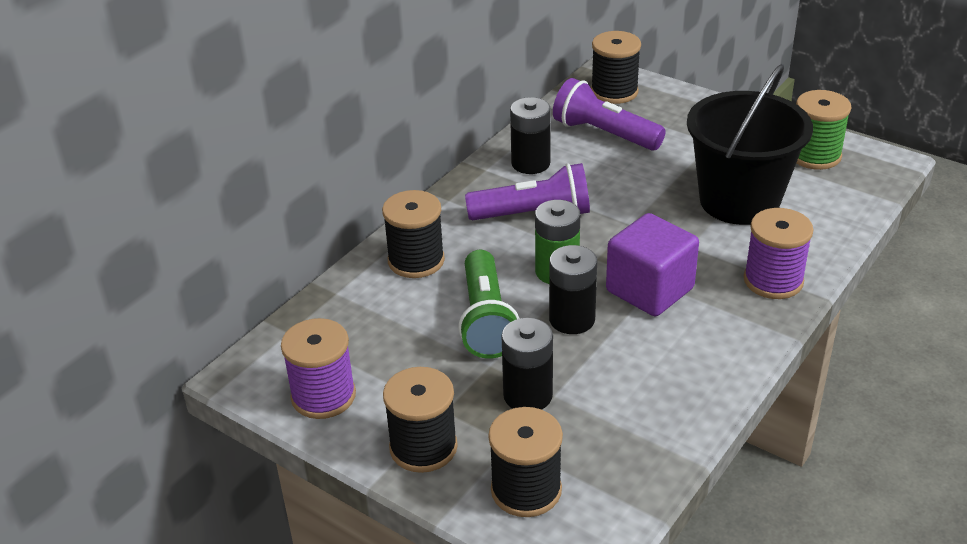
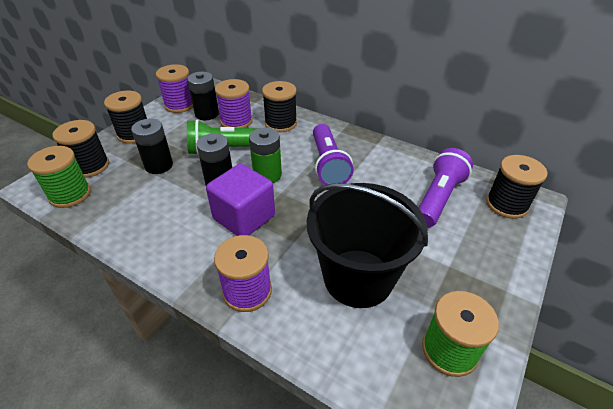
camera: 85 degrees right, 5 degrees up
black battery [510,97,551,174] -> black battery moved to [187,72,219,120]
none -> green spool [27,146,91,208]
none -> purple spool [215,79,253,128]

